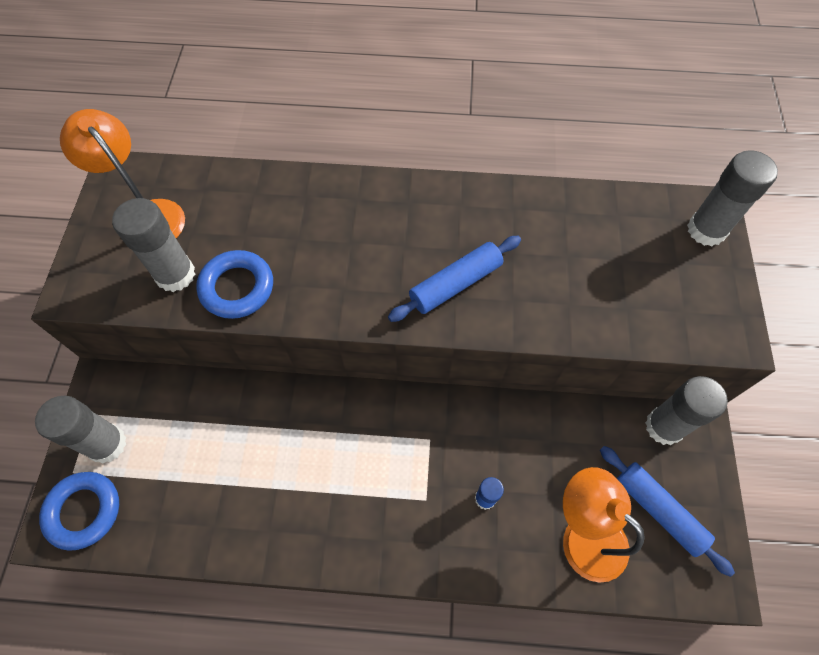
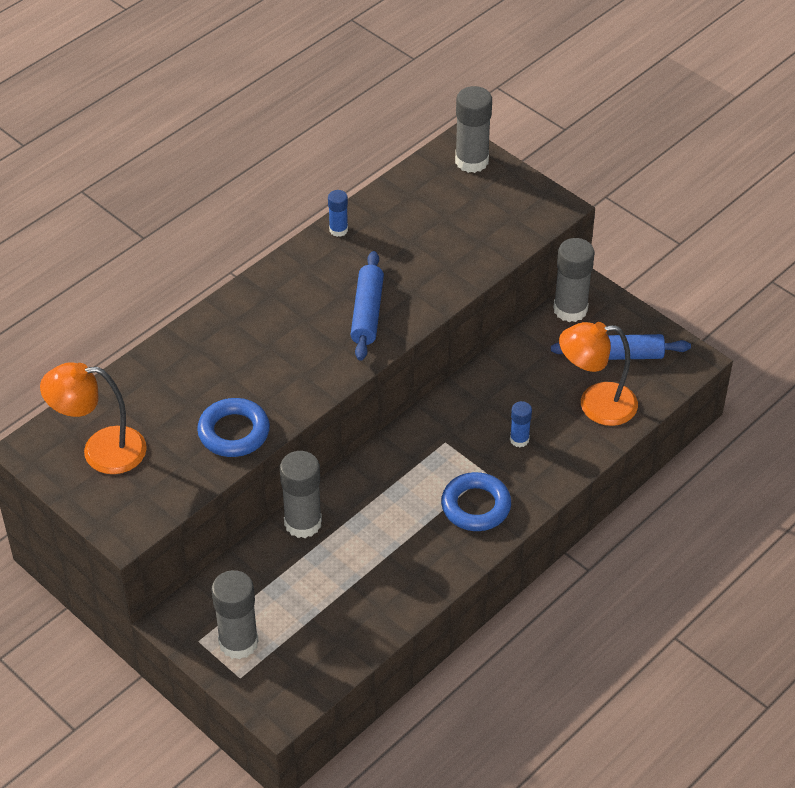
camera: 50 degrees left, 15 degrees down
blue ring [39,472,119,551] -> blue ring moved to [441,472,511,531]
grey glue stick [112,198,195,292] -> grey glue stick moved to [280,451,322,538]
none -> blue glue stick [328,190,348,237]

